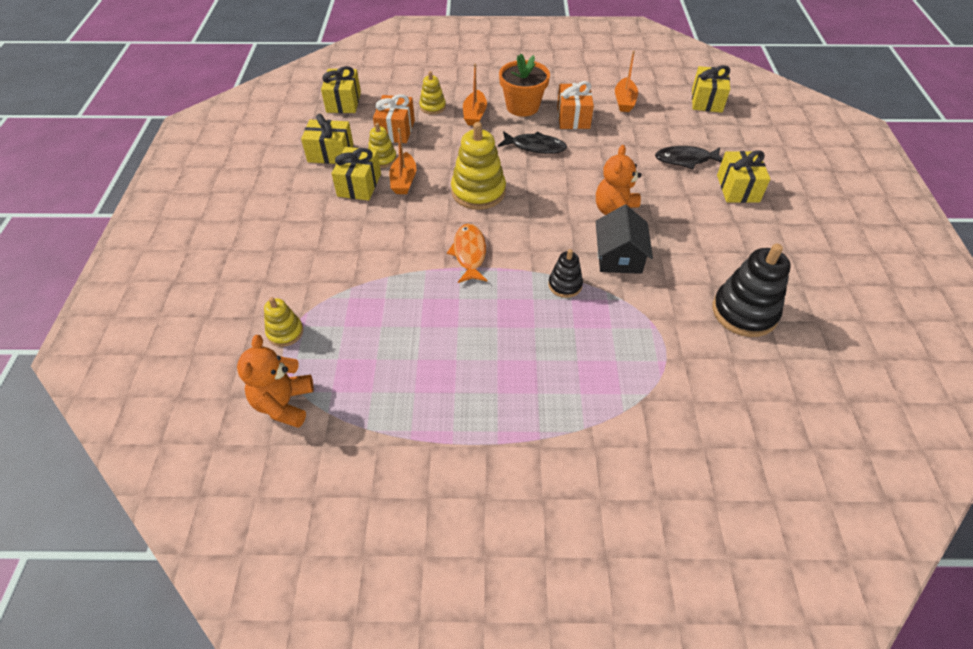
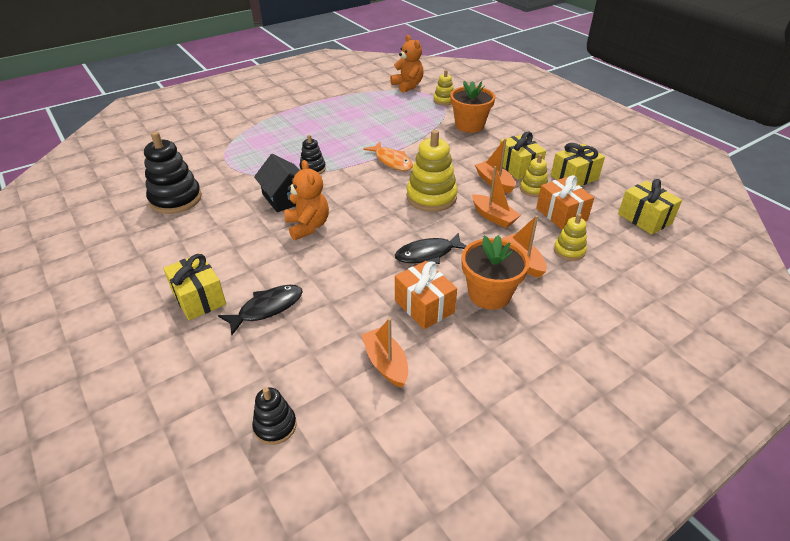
camera: 145 degrees right, 10 degrees down
yellow gift [692,65,730,113] -> black stacking toy [252,387,297,445]
none -> orange flower pot [450,81,495,133]
none -> orange boat [472,166,521,228]

